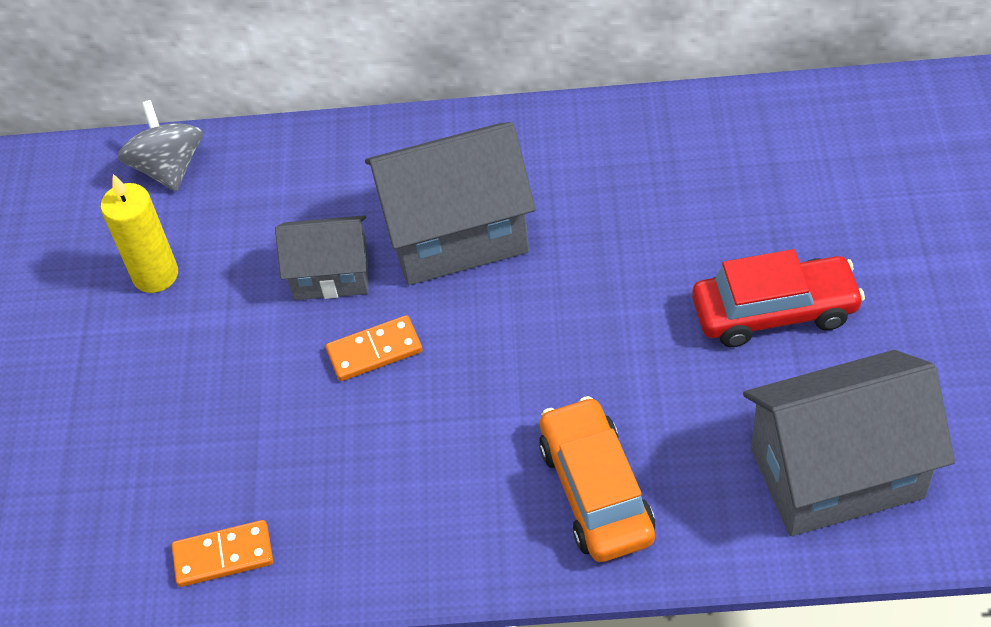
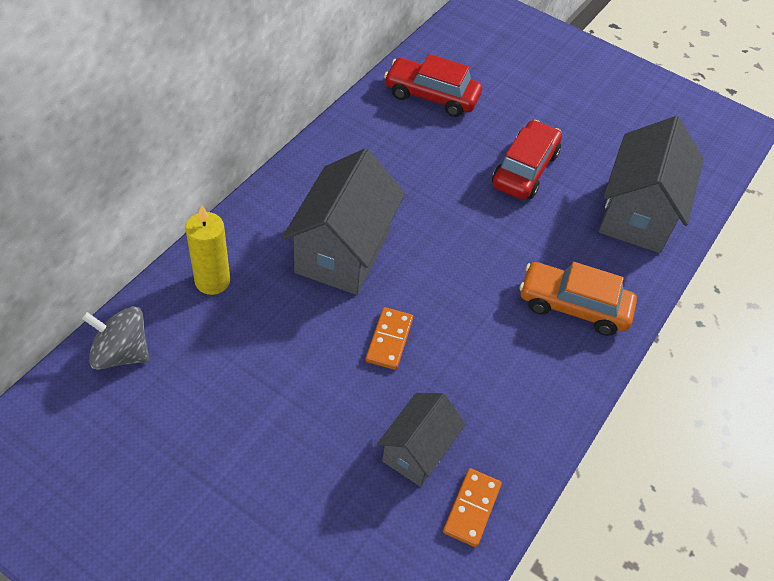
camera: 65 degrees left, 0 degrees up
yellow candle [101,174,178,293] -> yellow candle moved to [185,205,230,295]
grey house [275,215,369,300] -> grey house moved to [377,393,466,486]
none -> red car [384,54,482,117]

